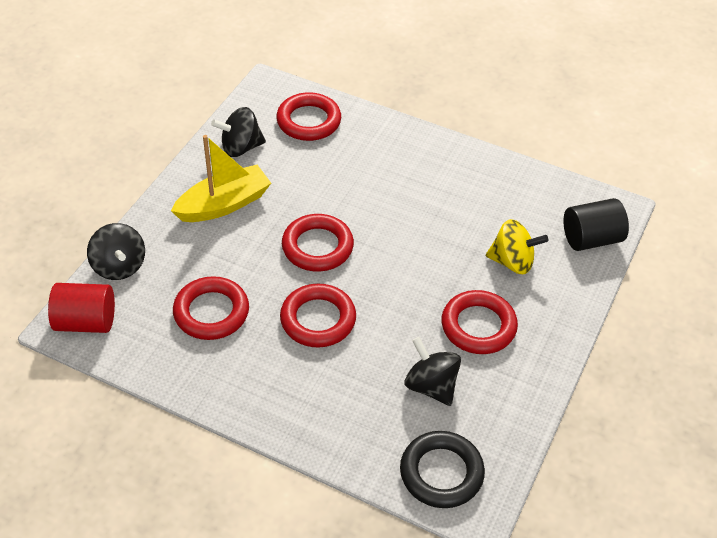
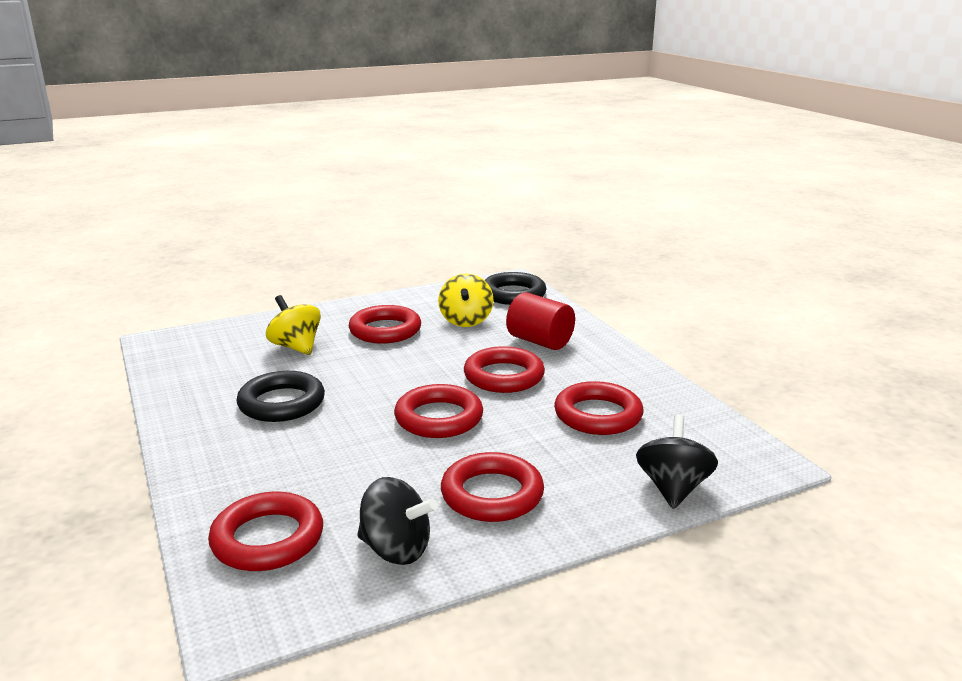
camera: 140 degrees left, 25 degrees down
red cylinder [48,283,115,333] -> red cylinder moved to [506,292,575,350]
yellow boat [171,135,271,222] -> red ring [441,452,544,522]
black spinning top [405,337,461,406] -> yellow spinning top [438,273,494,327]
black cylinder [563,198,629,251] -> none
none -> black ring [236,371,325,422]

